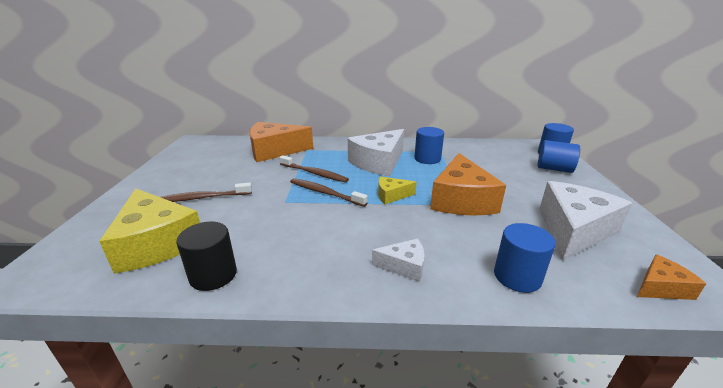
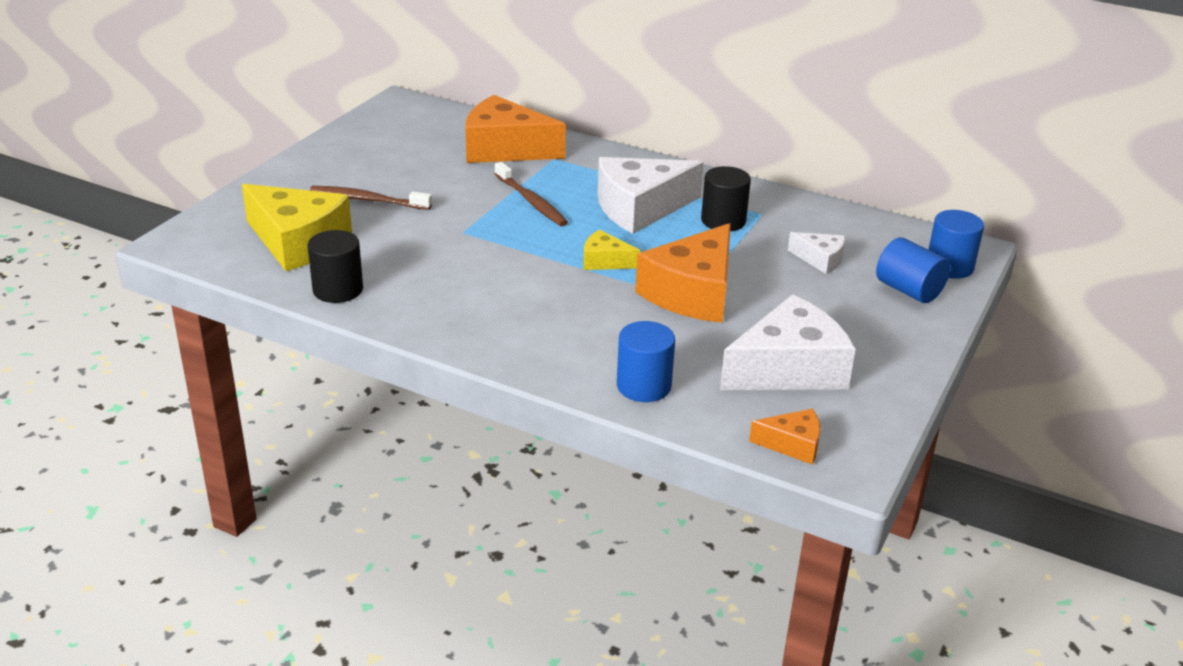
camera: 25 degrees right, 5 degrees up
yellow cheese [99,189,200,274] -> yellow cheese turned 45 degrees counterclockwise [242,184,352,271]
brown toothbrush [290,178,368,207] -> none
white cheese [372,239,425,282] -> white cheese moved to [788,232,845,274]
blue cylinder [414,127,444,164] -> black cylinder [701,166,751,231]

